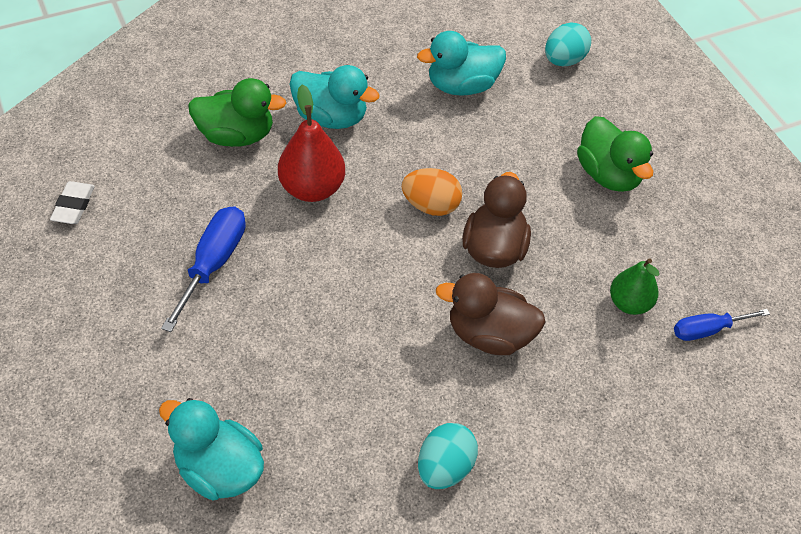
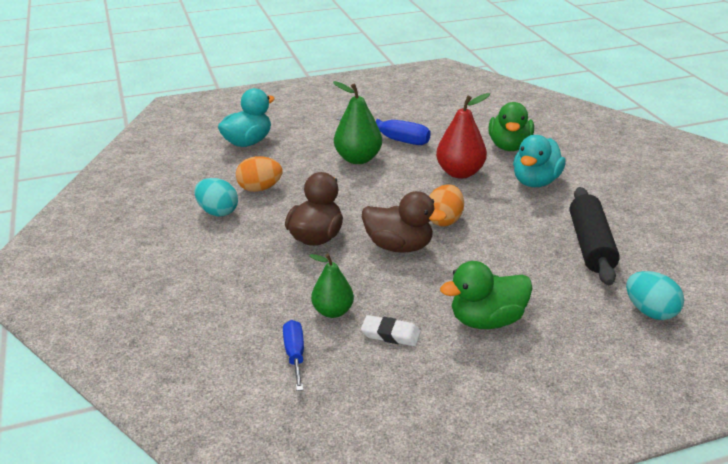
camera: 100 degrees right, 20 degrees down
white eraser [50,181,95,224] -> white eraser moved to [361,315,421,346]
turquoise duck [417,31,506,96] -> black rolling pin [570,187,620,285]
none -> orange egg [236,156,282,192]
none -> green pear [333,81,382,164]

